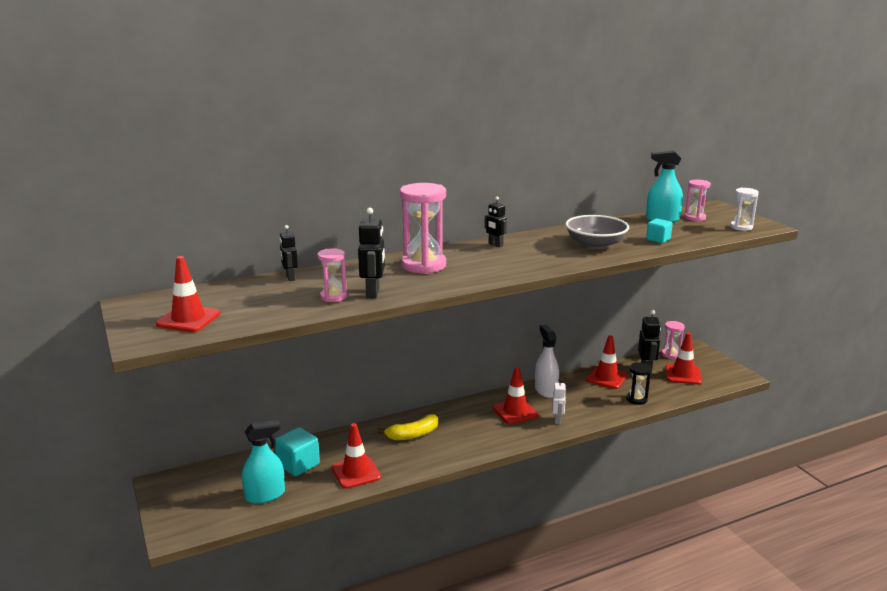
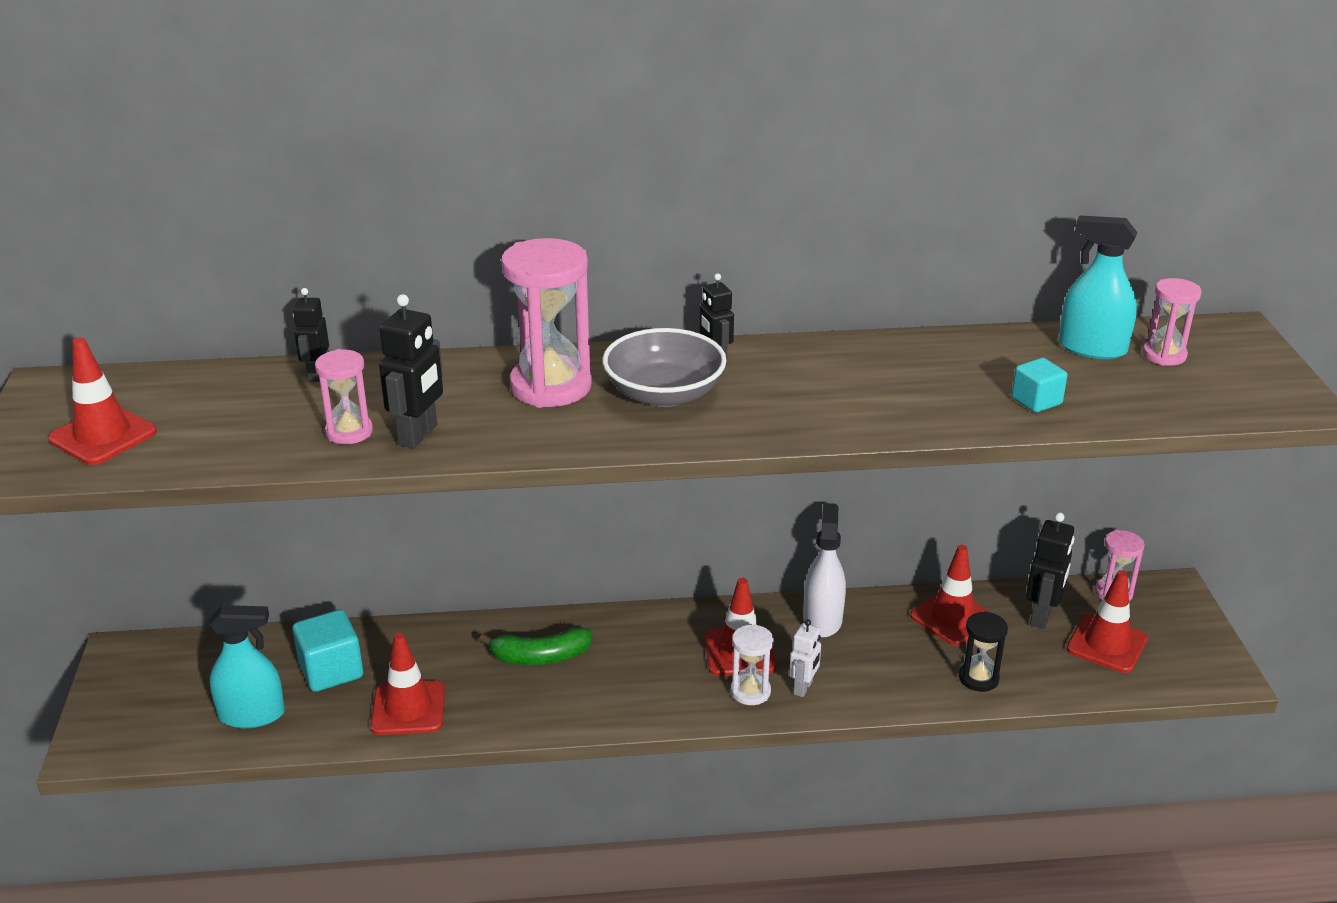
camera: 20 degrees right, 10 degrees up
yellow banana [377,414,438,440] -> green banana [479,627,592,665]
grey bowl [565,215,629,249] -> grey bowl moved to [603,328,727,407]
white hourglass [730,188,759,231] -> white hourglass moved to [731,624,774,705]

